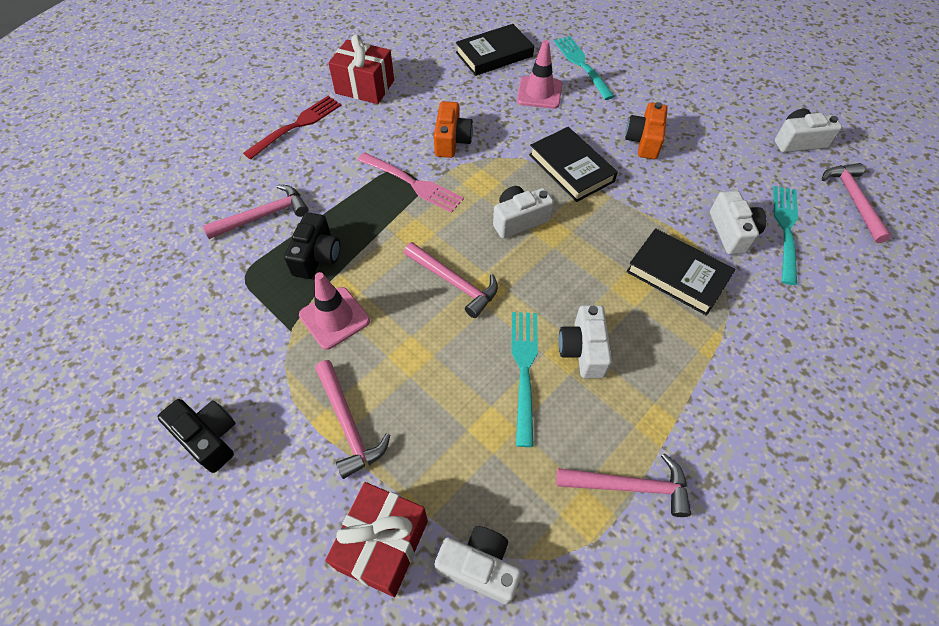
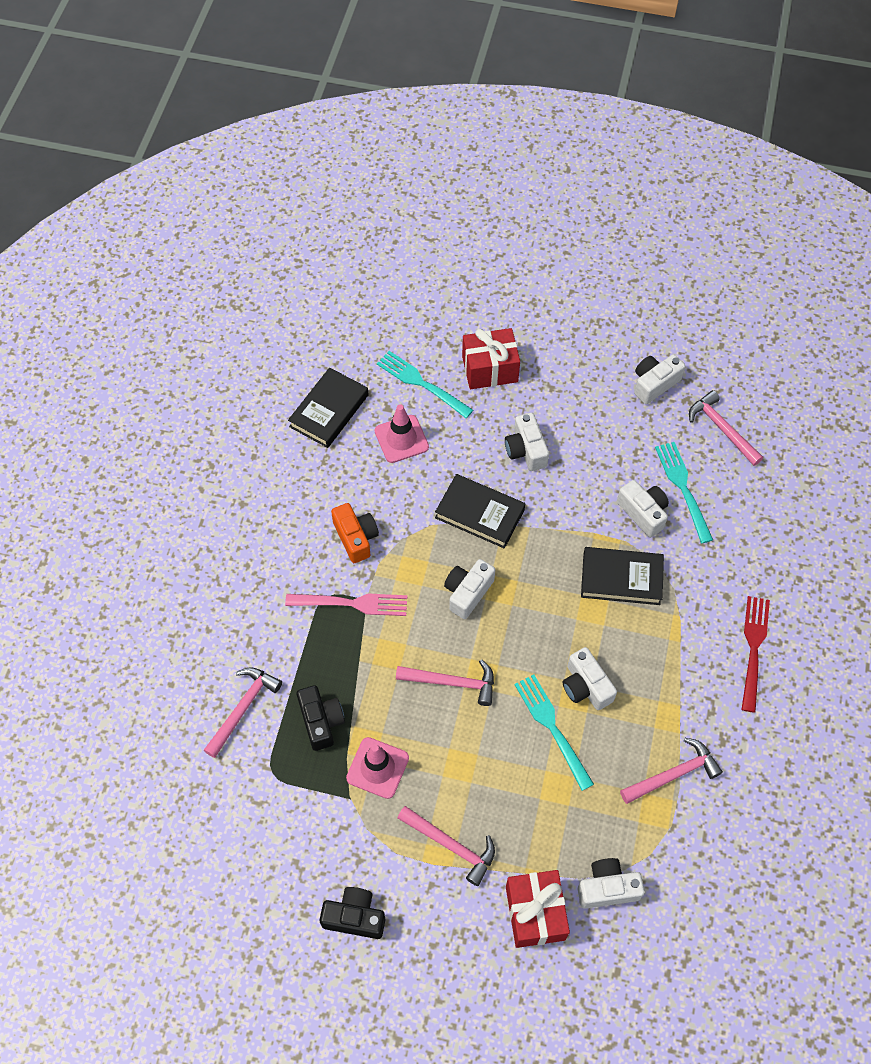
camera: 30 degrees left, 5 degrees up
red fork [243,96,341,160] -> red fork moved to [741,596,770,713]
red gift [328,34,394,104] -> red gift moved to [462,328,520,389]
orange camera [625,102,668,159] -> white camera [505,413,549,471]

